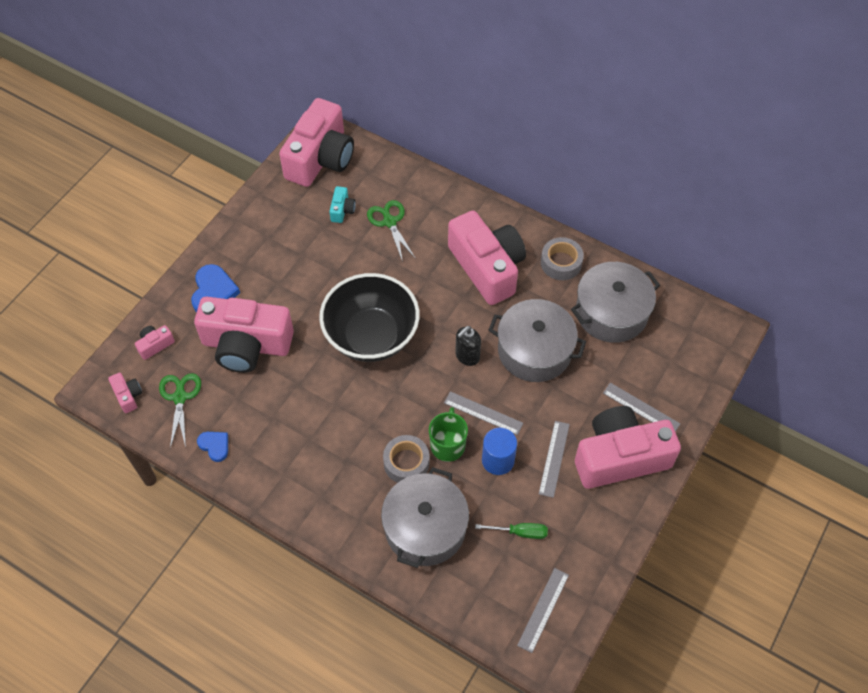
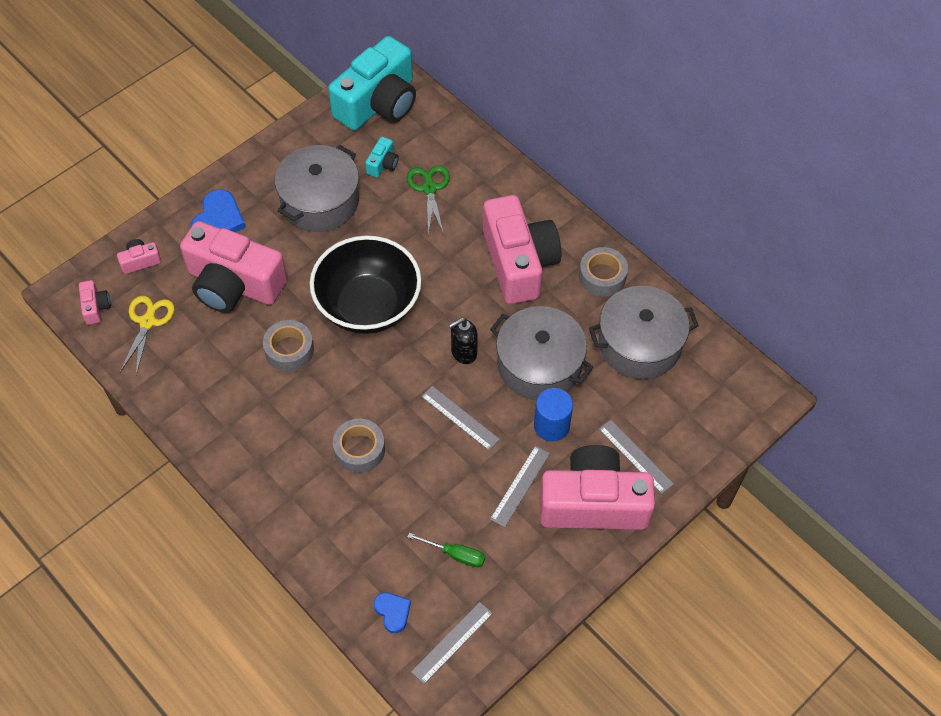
camera: 15 degrees right, 0 degrees up
green scissors [159,373,201,448] -> yellow scissors [120,296,175,375]
blue heart [197,432,228,462] -> blue heart moved to [373,592,411,633]
pink camera [279,98,354,187] -> turquoise camera [328,36,416,130]
grey pot [381,467,469,568] -> grey pot moved to [275,145,359,232]
green mug [429,407,468,462] -> none
blue cylinder [482,428,517,475] -> blue cylinder moved to [534,388,573,441]
none -> grey tape [263,320,314,372]

